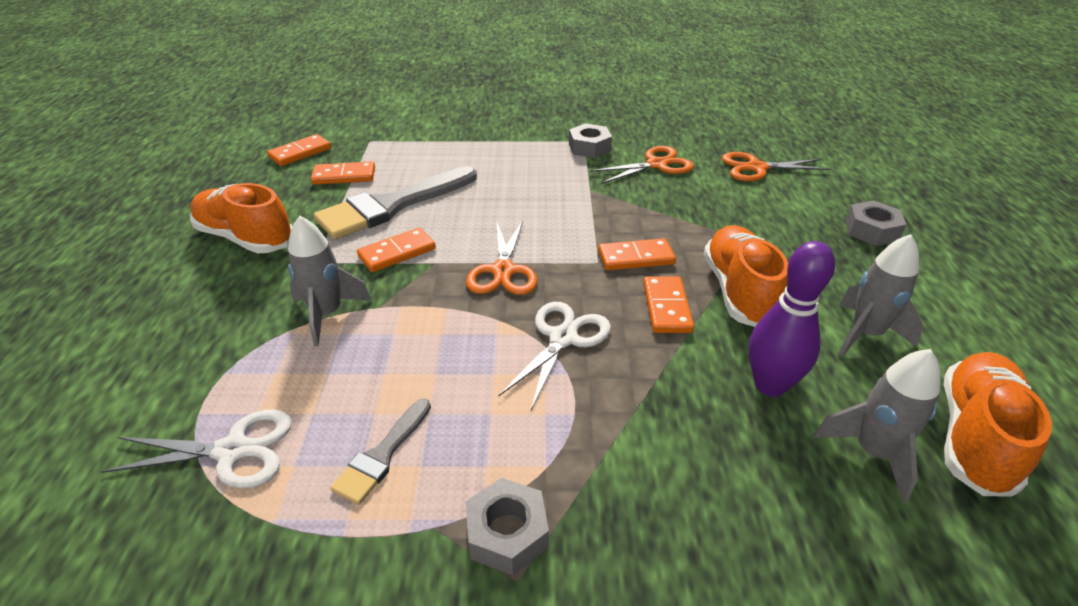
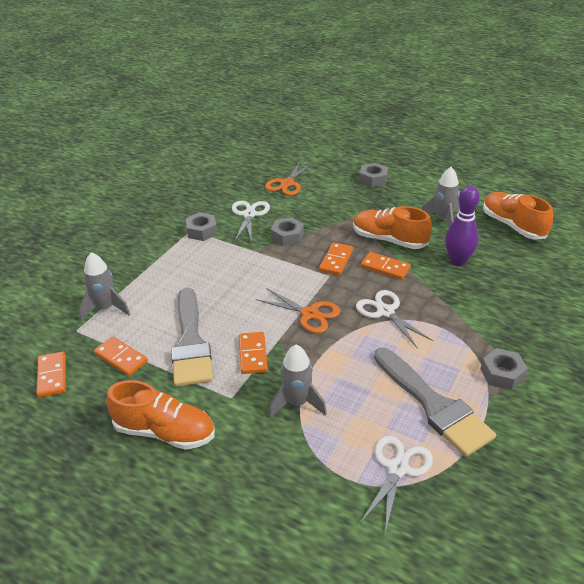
camera: 60 degrees left, 0 degrees up
orange shoe [190,183,292,253] -> orange shoe turned 135 degrees counterclockwise [106,380,215,450]
orange domino [311,161,375,185] -> orange domino turned 75 degrees counterclockwise [94,337,148,376]
grey brush [330,398,431,505] -> grey brush [374,348,496,457], size x2.00
orange scissors [590,146,694,184] -> white scissors [232,201,270,243]
grey rocket [814,349,940,503] -> grey rocket moved to [79,252,130,321]
none -> grey nut [271,217,304,246]

